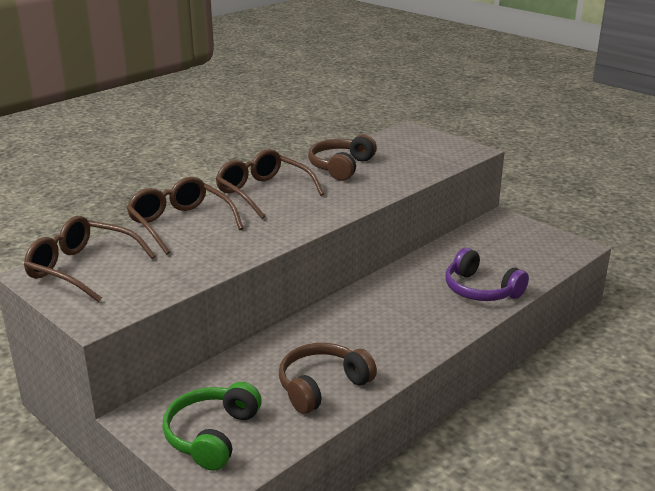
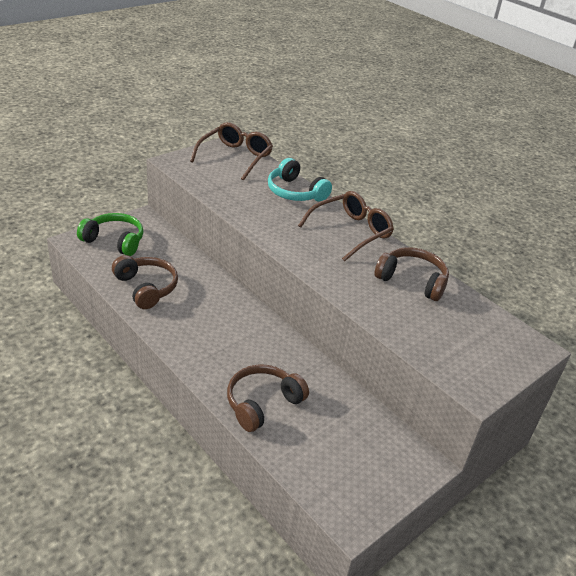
camera: 90 degrees right, 10 degrees up
brown glasses [126,177,244,255] -> turquoise headphones [268,158,332,202]
purple headphones [445,248,529,301] -> brown headphones [227,365,309,432]

